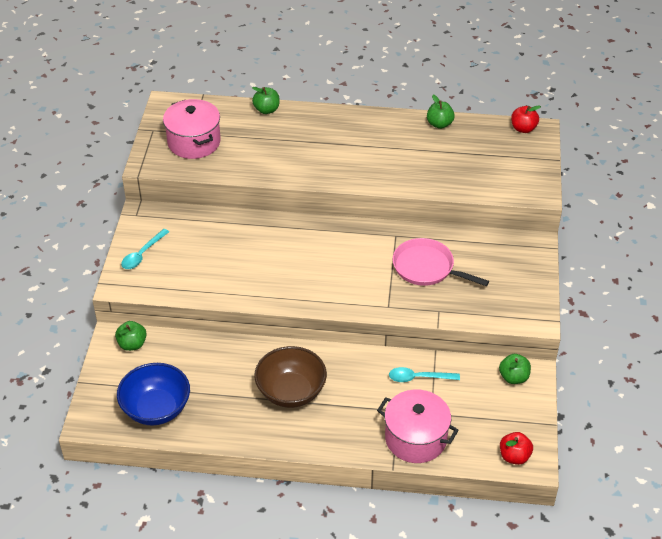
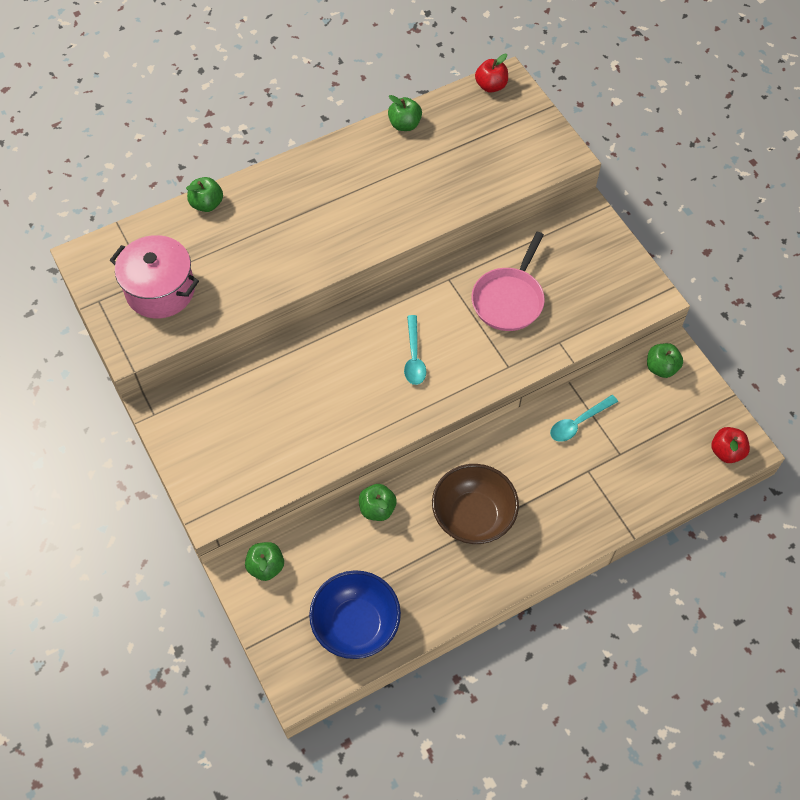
camera: 35 degrees left, 15 degrees up
turquoise spoon [121,229,169,269] -> turquoise spoon moved to [404,315,426,385]
pink pot [377,390,459,463] -> none
pink pan [393,238,489,286] -> pink pan turned 60 degrees counterclockwise [471,232,545,331]
none -> green apple [359,484,397,521]

